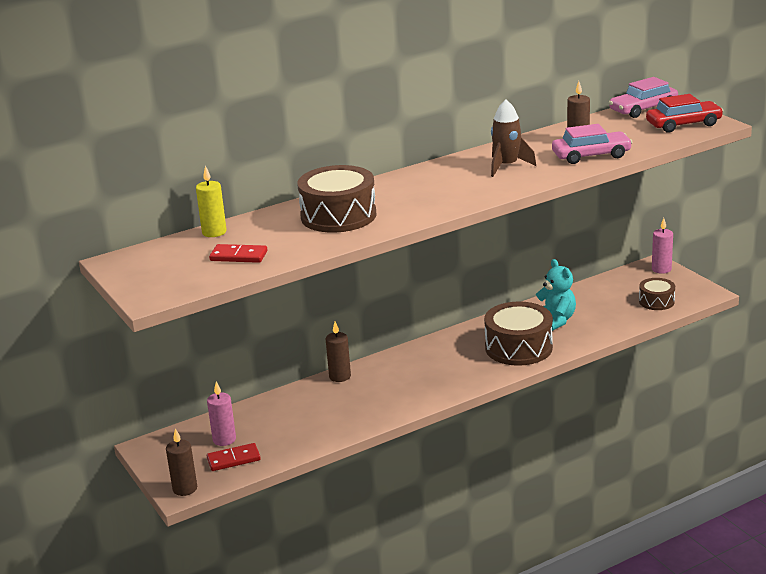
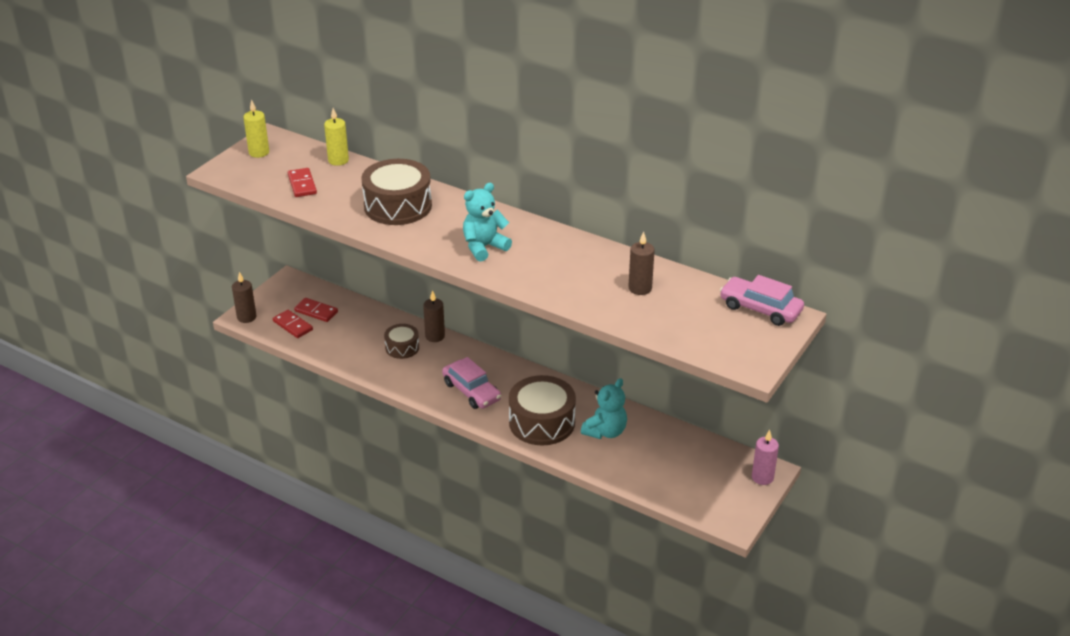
camera: 60 degrees right, 10 degrees up
pink candle [207,382,236,446] -> red domino [294,298,338,322]
brown rocket [491,99,536,177] -> none
pink car [552,124,633,164] -> pink car moved to [442,357,501,409]
brown drum [639,278,675,310] -> brown drum moved to [384,324,419,359]
red car [646,94,724,133] -> none
none -> yellow candle [243,99,269,158]
none -> turquoise teddy bear [463,183,512,262]

